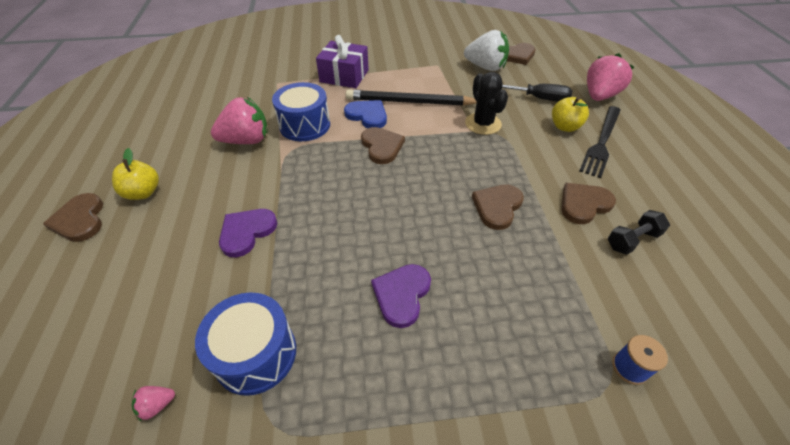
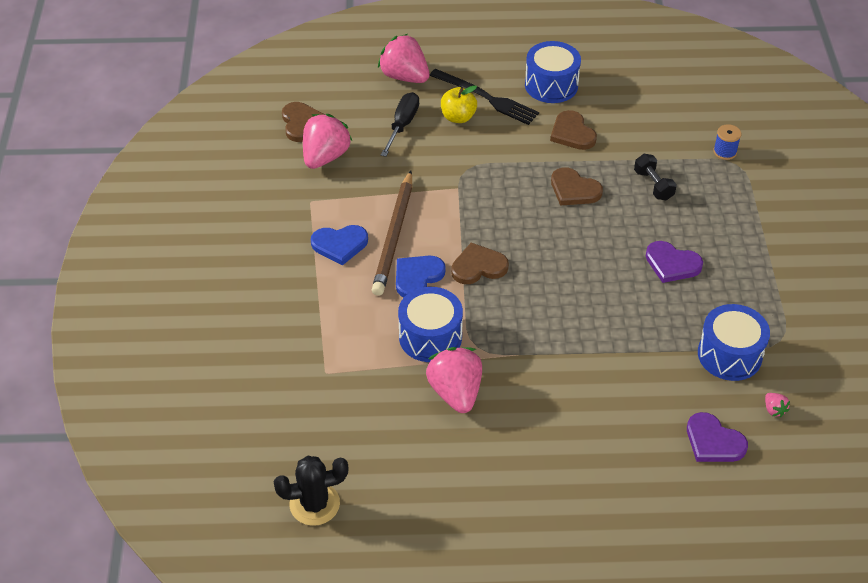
camera: 85 degrees left, 0 degrees up
brown heart [43,193,103,242] -> none
yellow apple [112,148,159,200] -> none
purple heart [219,209,278,257] -> purple heart moved to [687,412,748,462]
purple gift [316,35,369,88] -> none
black pencil [346,89,477,106] -> brown pencil [372,171,412,296]
white strawberry [464,30,509,71] -> pink strawberry [303,114,352,169]
black cactus [465,72,508,135] -> black cactus moved to [274,456,348,526]
black dumbbell [608,210,670,255] -> black dumbbell moved to [634,154,677,200]
none -> blue heart [311,225,368,265]
none -> blue drum [525,41,581,103]

